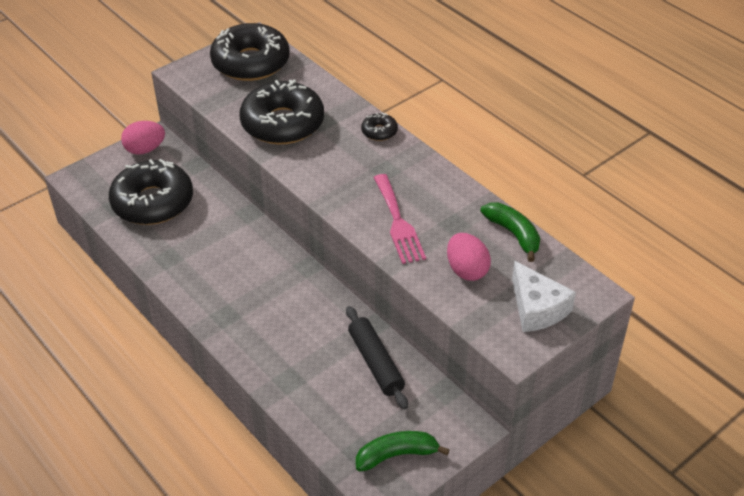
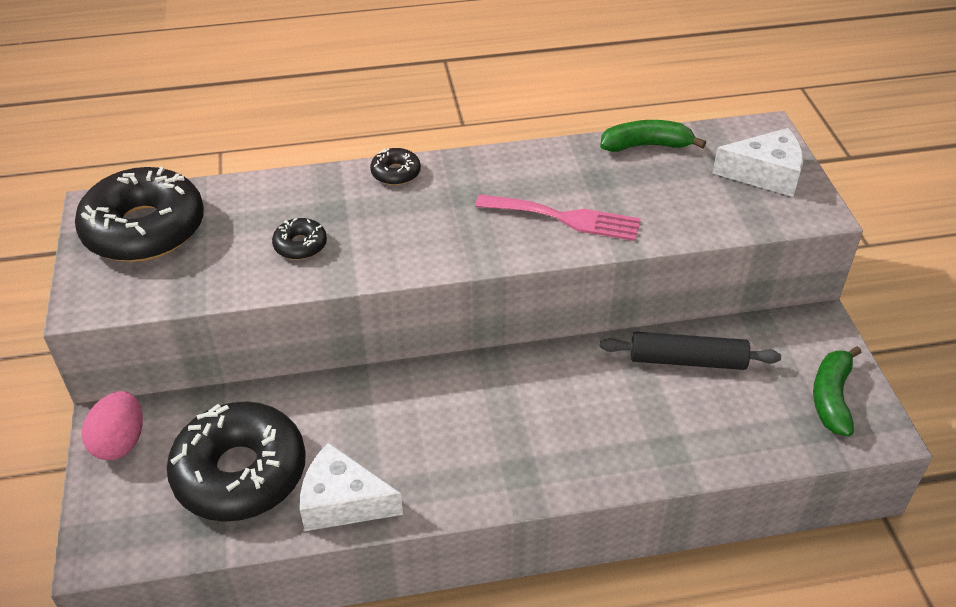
camera: 60 degrees left, 0 degrees up
black donut [239,80,324,144] -> black donut [272,218,327,260], size x0.43
pink egg [447,233,491,281] -> none
none -> white cheese [300,443,403,531]

